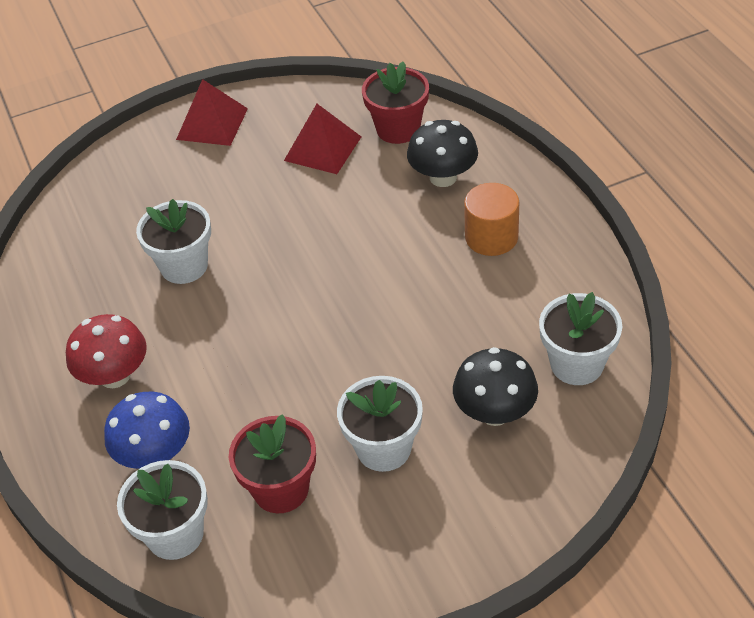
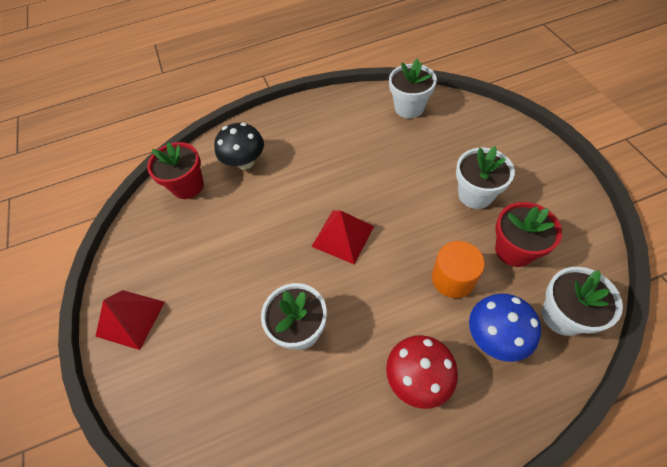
camera: 85 degrees left, 10 degrees up
red pyramid [284,104,361,174] -> red pyramid moved to [311,210,374,264]
black mushroom [453,347,538,426] -> none
orange cylinder [464,183,519,256] -> orange cylinder moved to [432,241,485,298]

